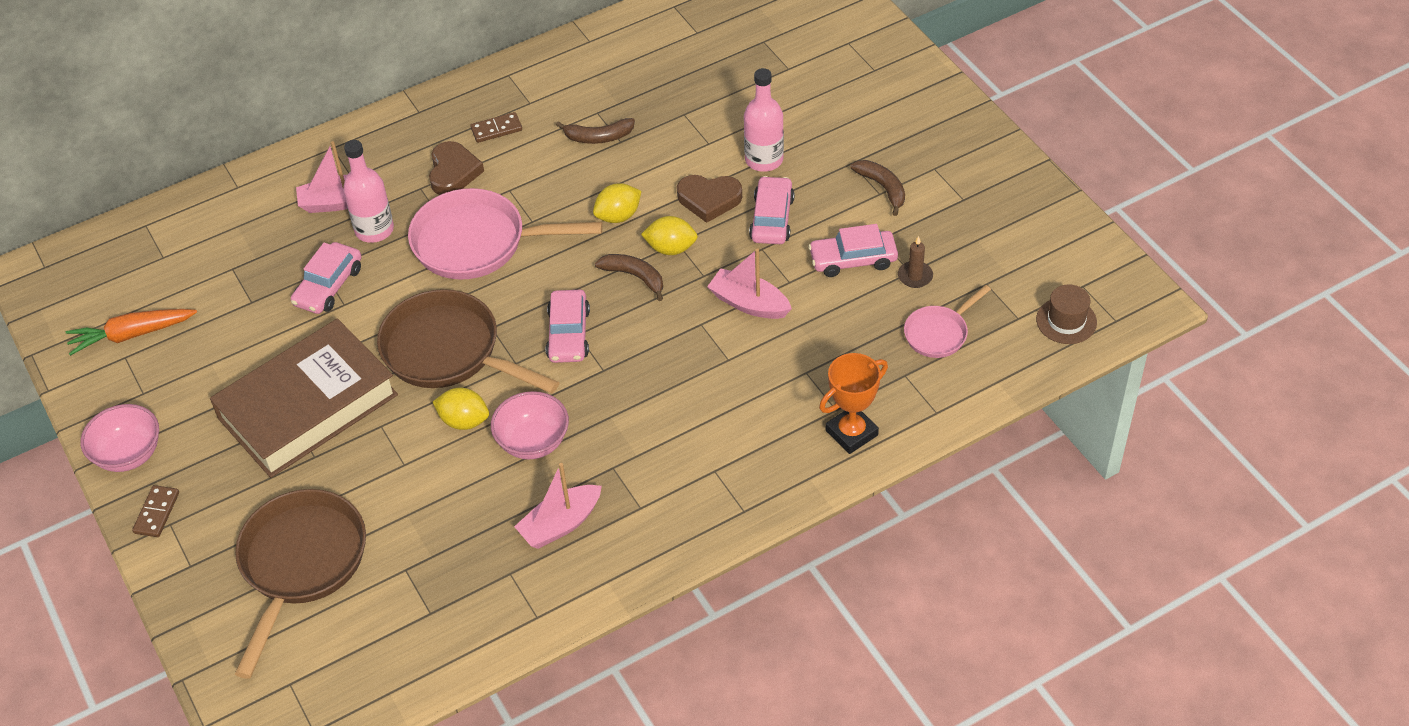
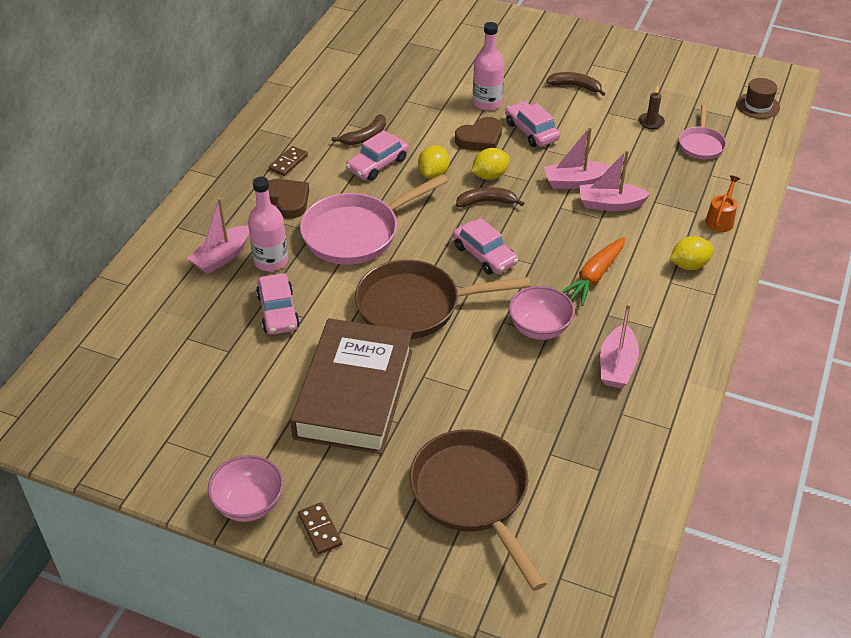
camera: 40 degrees left, 5 degrees down
orange carrot [66,309,197,356] -> orange carrot moved to [562,237,625,306]
yellow lemon [433,388,489,430] -> yellow lemon moved to [670,236,714,270]
pink car [808,224,898,277] -> pink car moved to [346,130,409,180]
orange trophy [819,353,888,454] -> orange watering can [705,175,740,232]
none -> pink boat [579,150,650,211]

